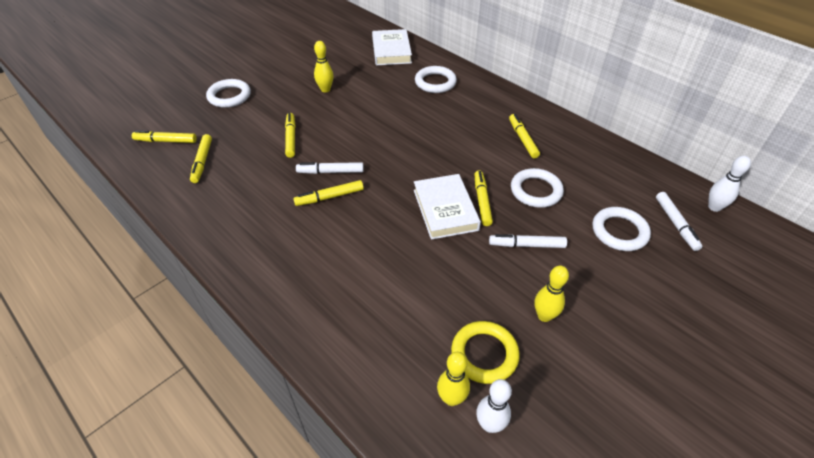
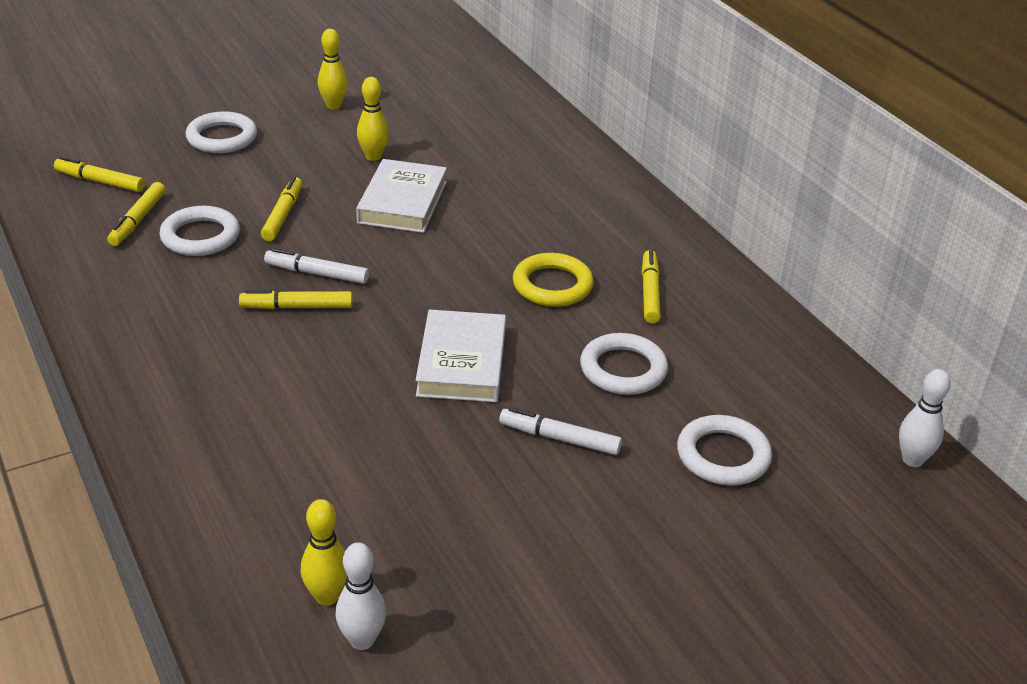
camera: 15 degrees right, 10 degrees down
white book [372,29,412,65] -> white book moved to [356,159,447,233]
white ring [415,66,457,93] -> white ring moved to [159,206,240,256]
yellow ring [451,321,520,384] -> yellow ring moved to [513,253,594,307]
yellow marker [474,171,493,226] -> none
yellow bowling pin [535,265,569,322] -> yellow bowling pin moved to [318,29,348,109]
white marker [656,192,703,251] -> none

